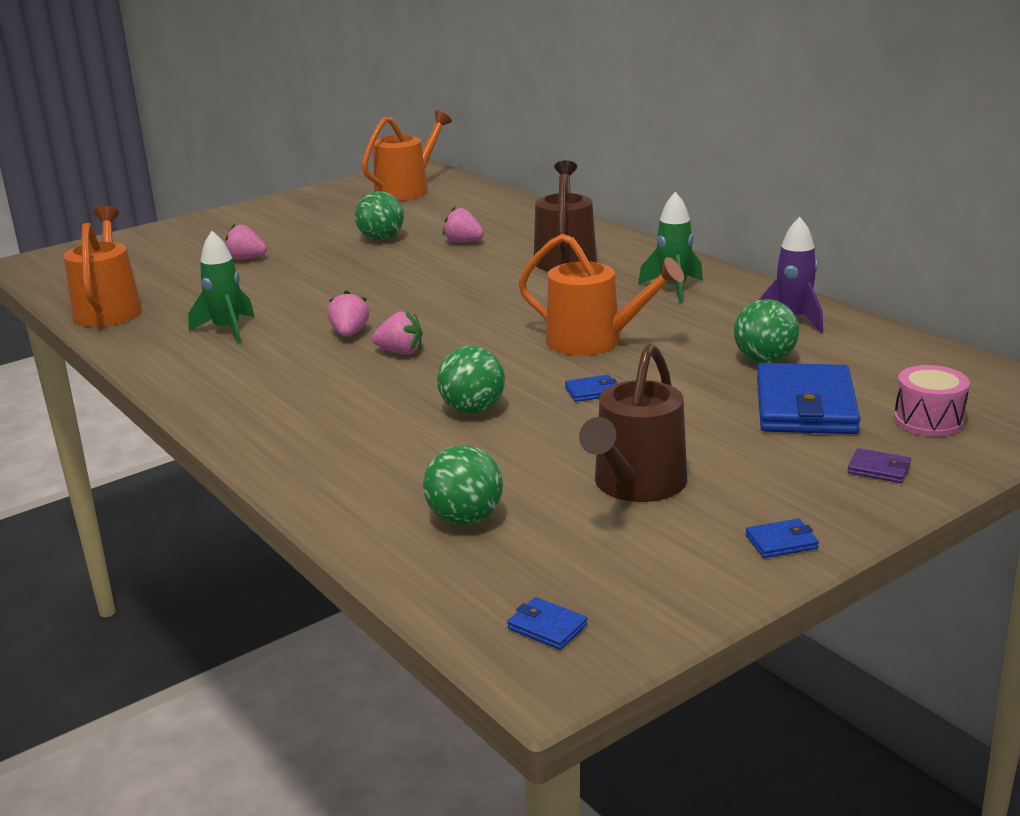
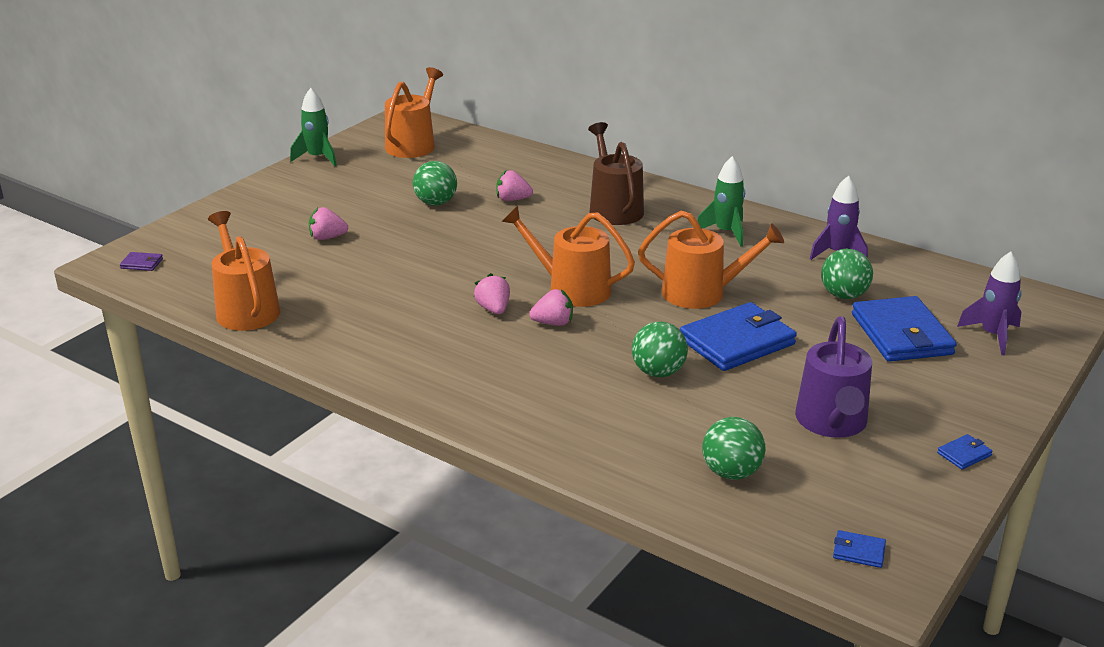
camera: 20 degrees left, 5 degrees up
green rocket [188,231,255,343] -> green rocket moved to [290,88,337,166]
blue wallet [565,375,617,402] -> blue wallet [680,302,797,371], size x2.46
brown watering can [579,344,687,502] -> purple watering can [795,316,872,438]
purple wallet [847,448,911,483] -> purple wallet moved to [120,252,163,271]
pink drum [894,365,970,437] -> purple rocket [957,252,1022,355]
none -> orange watering can [502,206,635,307]

